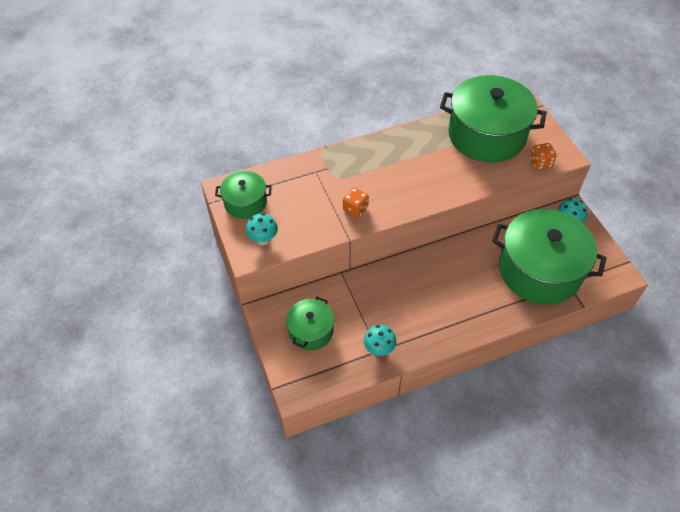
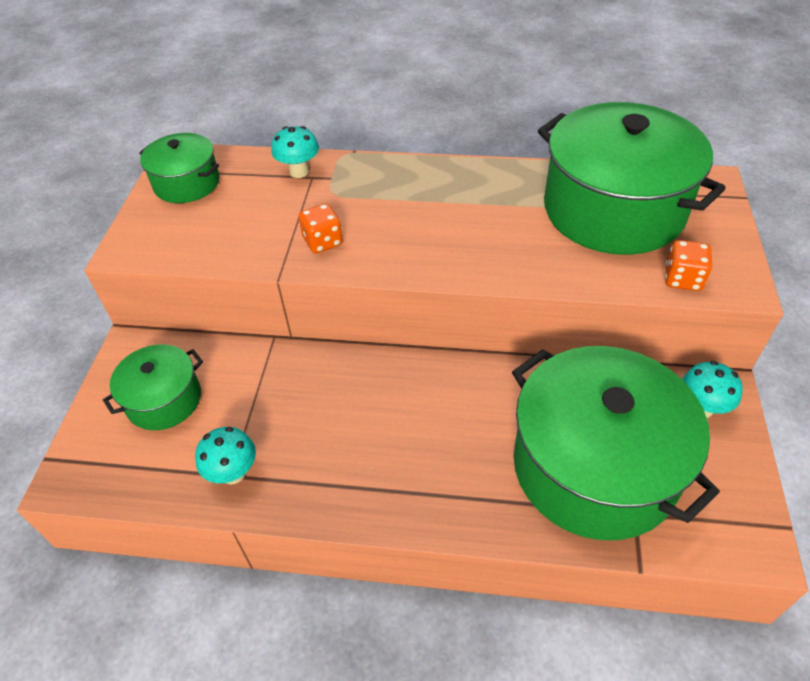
camera: 30 degrees right, 5 degrees down
turquoise mushroom [246,213,278,245] -> turquoise mushroom moved to [271,126,319,178]

